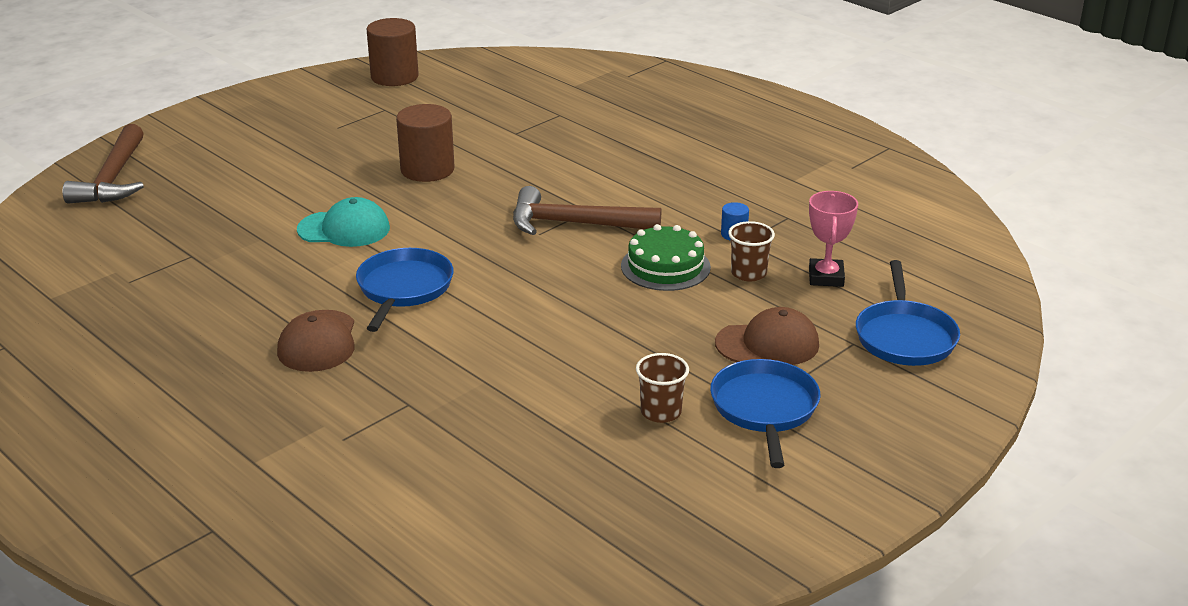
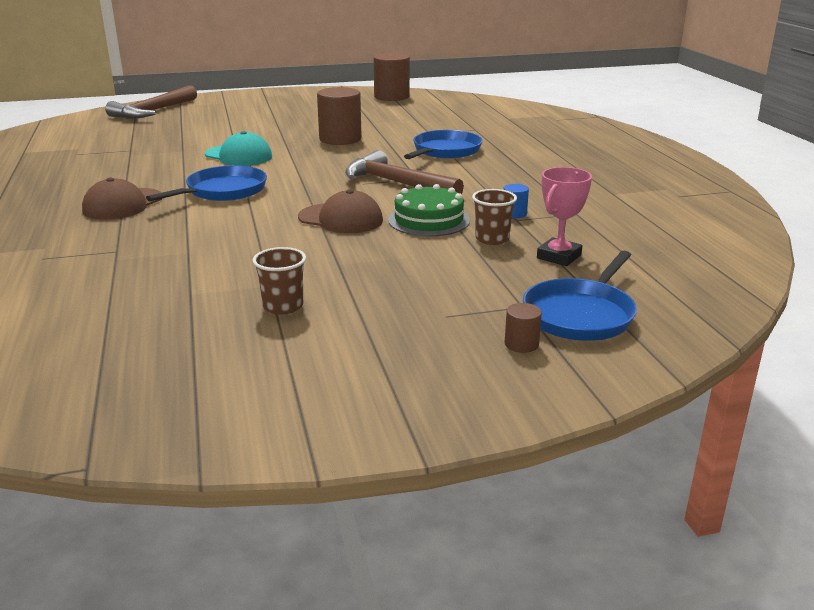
camera: 30 degrees right, 5 degrees down
blue pan [710,359,821,468] -> blue pan moved to [404,130,483,159]
brown cap [715,307,819,365] -> brown cap moved to [298,189,383,233]
none -> brown cylinder [504,303,542,353]

